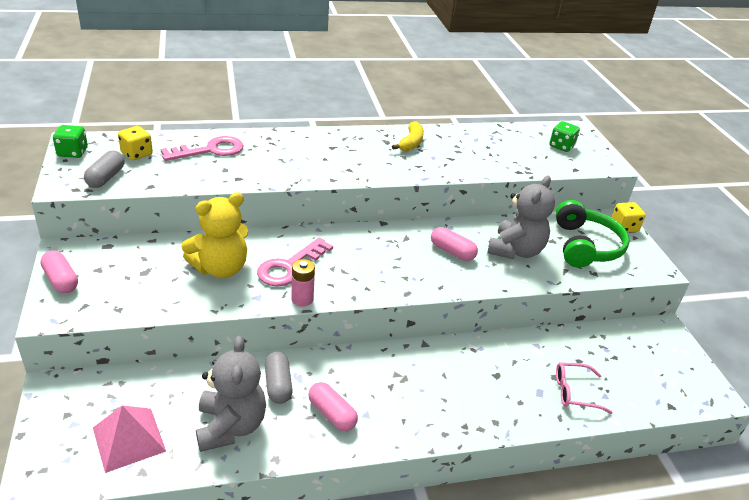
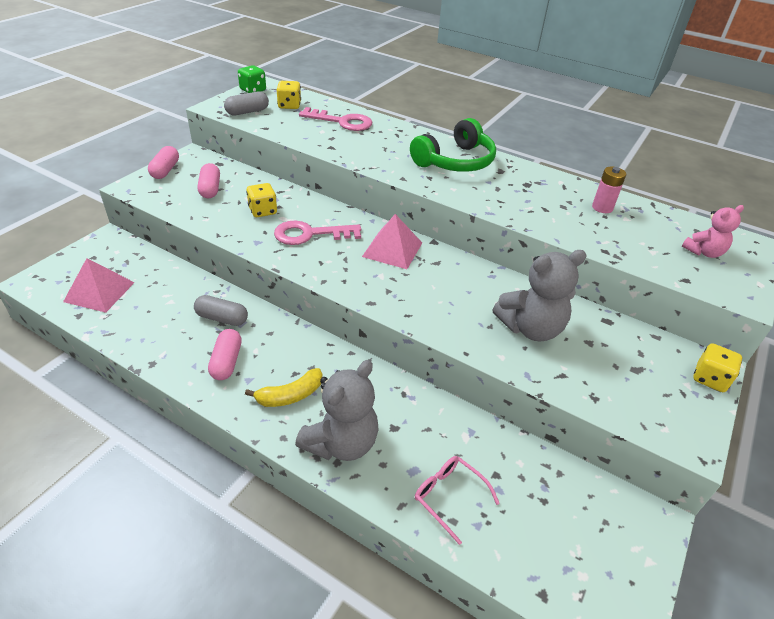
camera: 45 degrees right, 5 degrees up
yellow teddy bear [181,192,248,278] -> yellow dice [246,183,277,217]
grey teddy bear [196,336,266,452] -> grey teddy bear moved to [295,360,379,461]
grey capsule [265,352,293,404] -> grey capsule turned 75 degrees clockwise [194,295,248,326]
pink battery [291,259,315,307] -> pink battery moved to [592,166,626,213]
yellow banana [392,121,424,151] -> yellow banana moved to [245,368,323,407]
pink capsule [431,227,478,261] -> pink capsule moved to [197,163,220,199]
green dice [549,121,580,152] -> pink teddy bear [682,205,744,258]
green headphones [555,200,629,268] -> green headphones moved to [410,118,496,172]
none -> pink pyramid [362,214,422,269]

